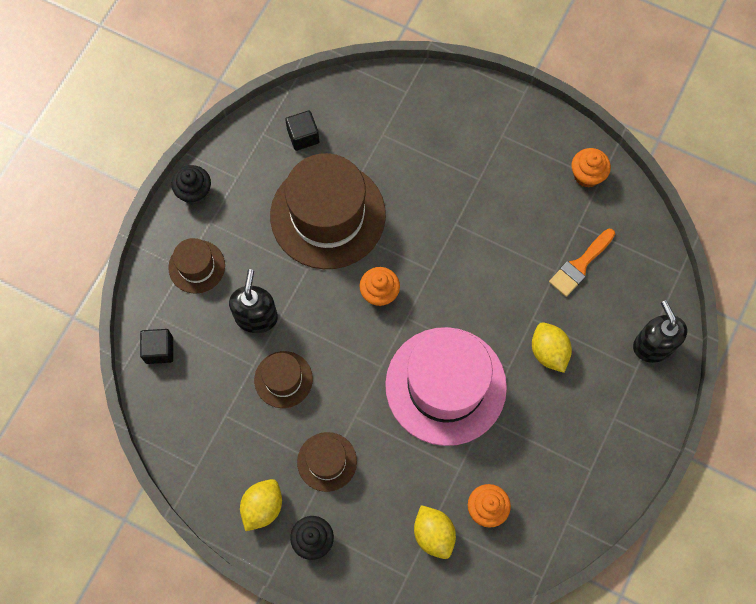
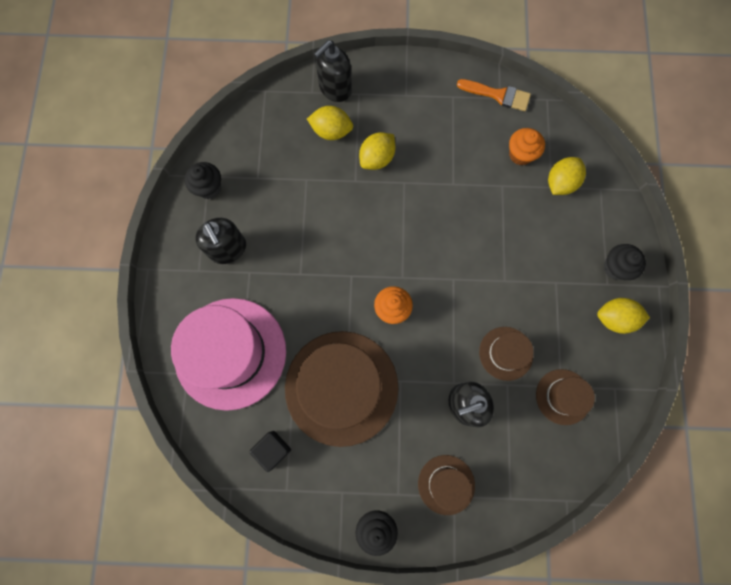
camera: 115 degrees left, 5 degrees up
black cube [140,329,173,364] -> none
brown hat [297,432,357,492] -> brown hat moved to [536,369,595,425]
pink hat [385,327,507,446] -> pink hat moved to [171,298,286,411]
orange brush [549,229,615,297] -> orange brush moved to [457,79,531,111]
orange cupcake [572,148,611,188] -> black cupcake [185,162,221,199]
none -> black soap dispenser [195,218,246,264]
none -> yellow lemon [307,106,353,140]

